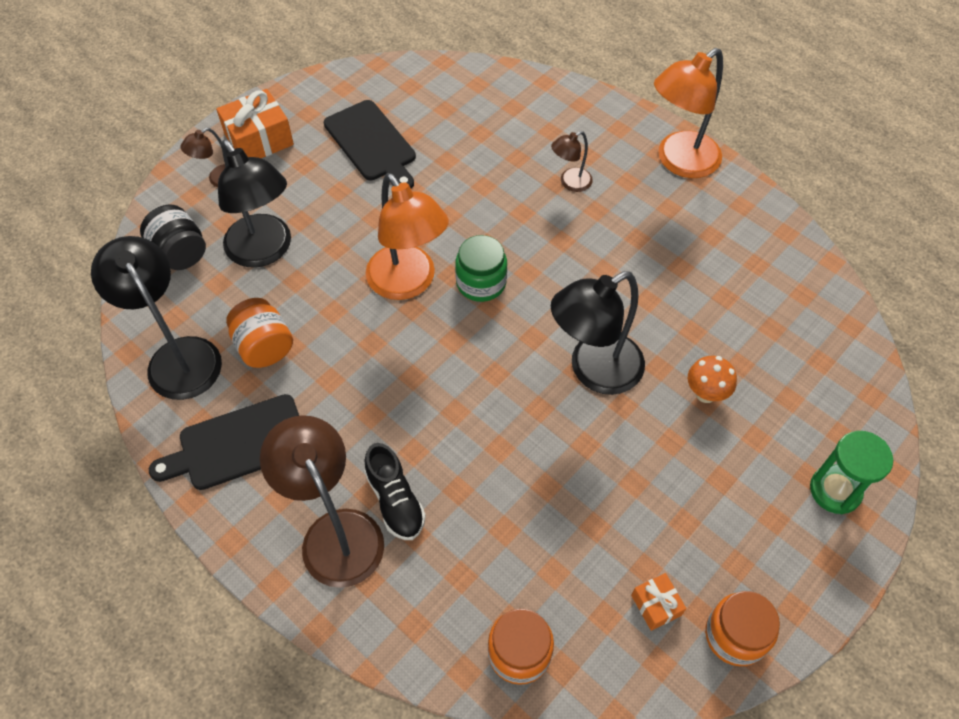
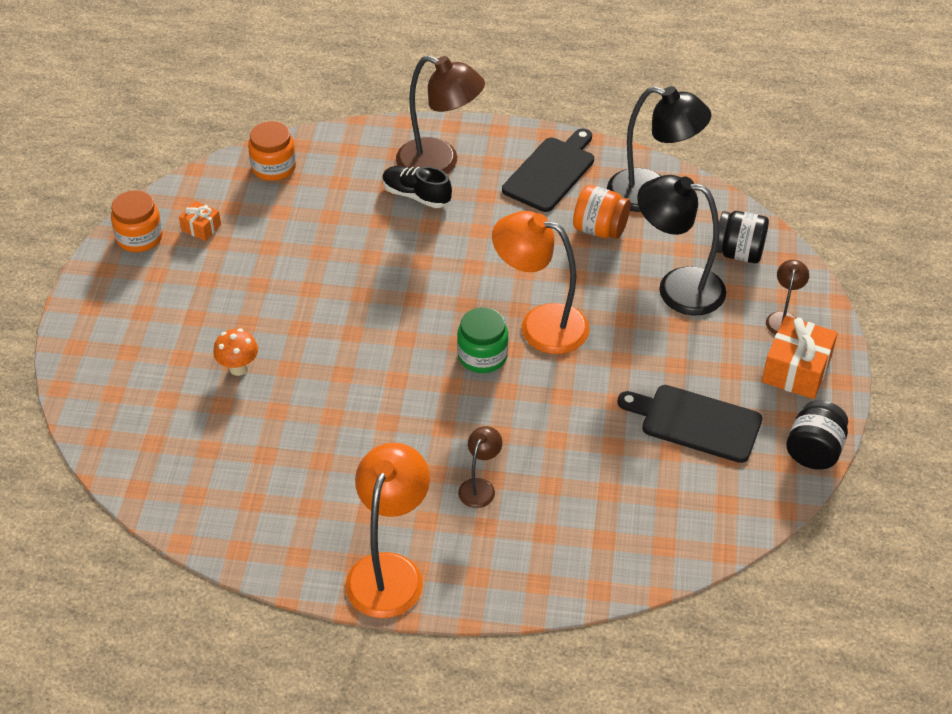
camera: 145 degrees right, 10 degrees down
black lamp [551,271,645,395] -> none
green hourglass [810,431,893,514] -> none
none -> black jar [786,400,848,470]

